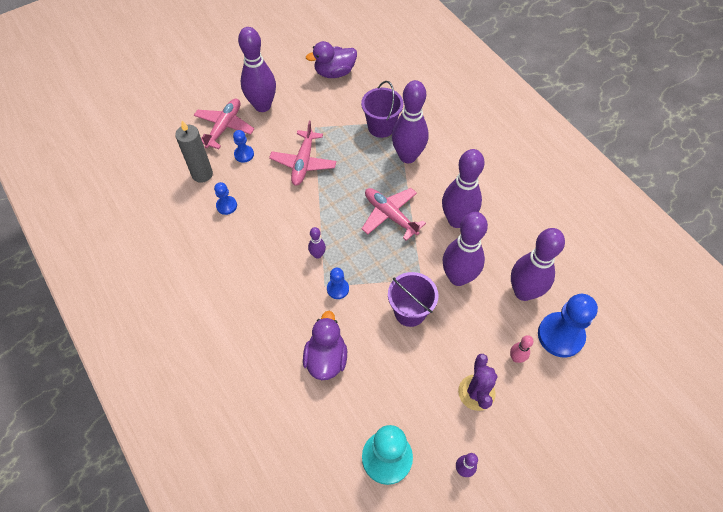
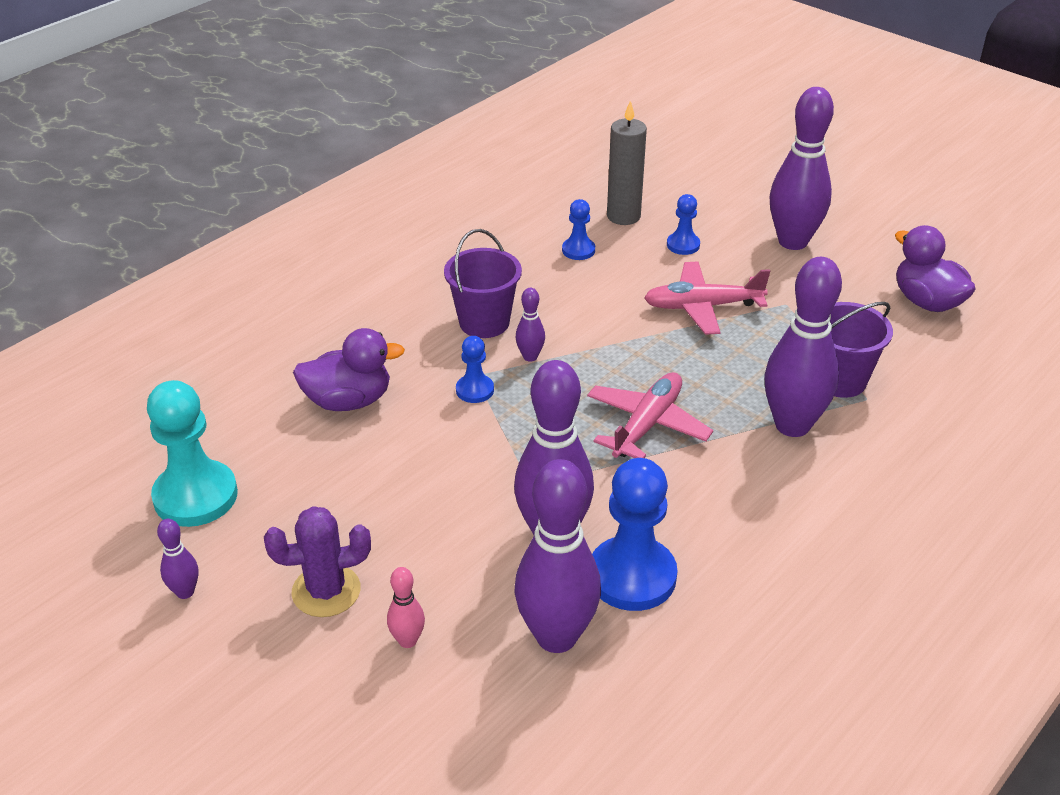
camera: 75 degrees right, 20 degrees down
pink plane [194,99,254,149] -> none
purple bucket [388,272,438,327] -> purple bucket moved to [444,229,522,338]
purple bowling pin [442,149,484,228] -> none
blue pawn [538,294,598,358] -> blue pawn moved to [592,458,677,611]

